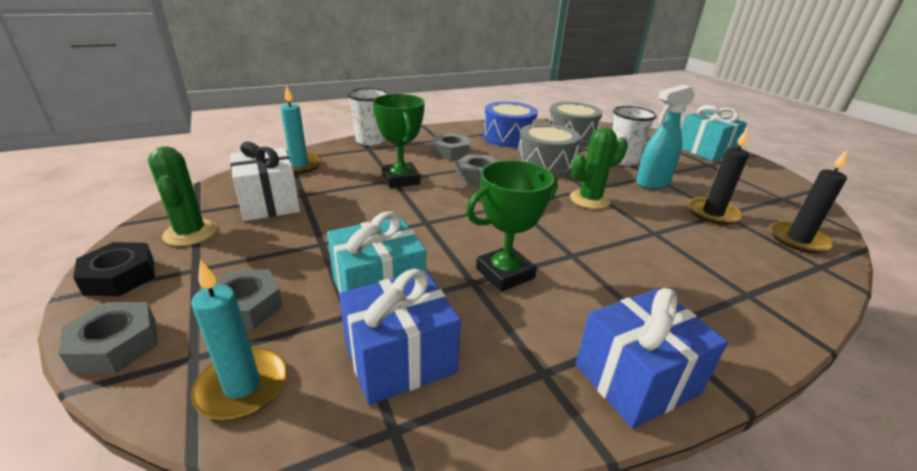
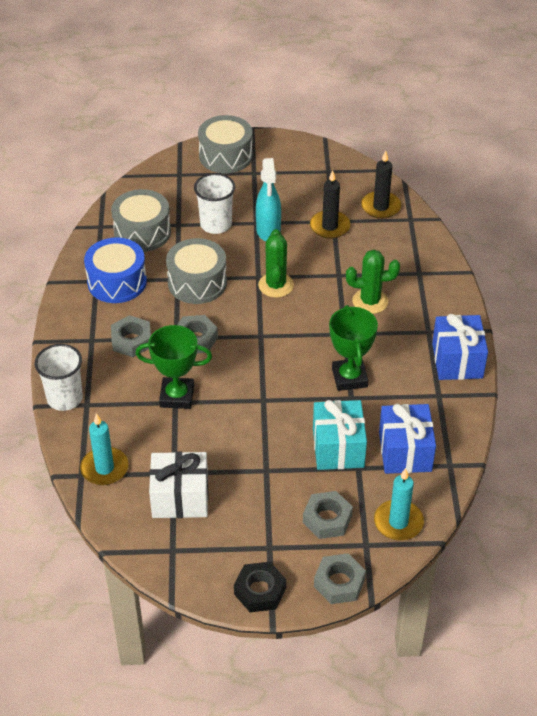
camera: 65 degrees left, 15 degrees up
green cactus [148,146,217,246] -> green cactus moved to [346,250,400,314]
turquoise gift [681,105,747,161] -> grey drum [198,115,253,173]

